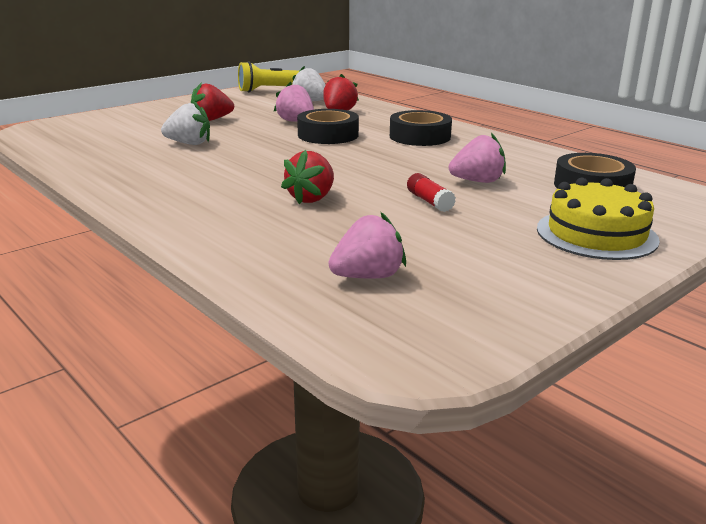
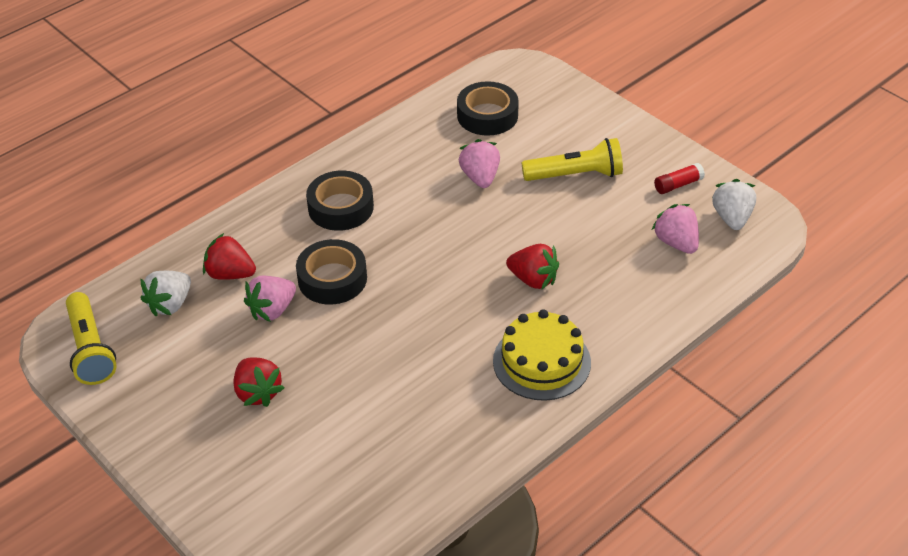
camera: 90 degrees left, 20 degrees up
white strawberry [161,101,210,145] -> white strawberry moved to [712,179,756,230]
red glue stick [407,173,456,212] -> red glue stick moved to [654,163,705,194]
yellow cake [537,178,660,260] -> yellow cake moved to [493,309,591,401]
none -> yellow flashlight [522,138,623,181]

